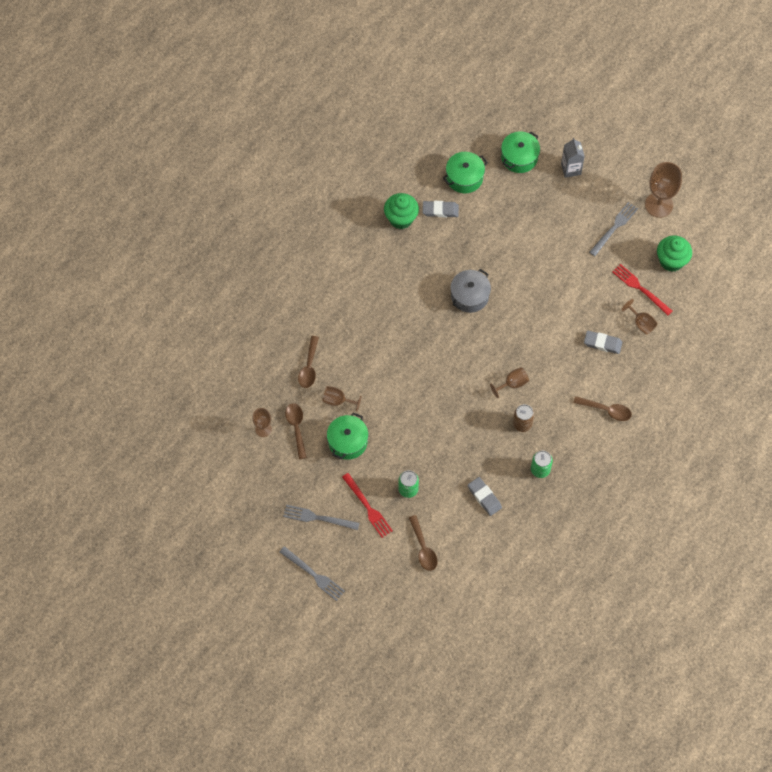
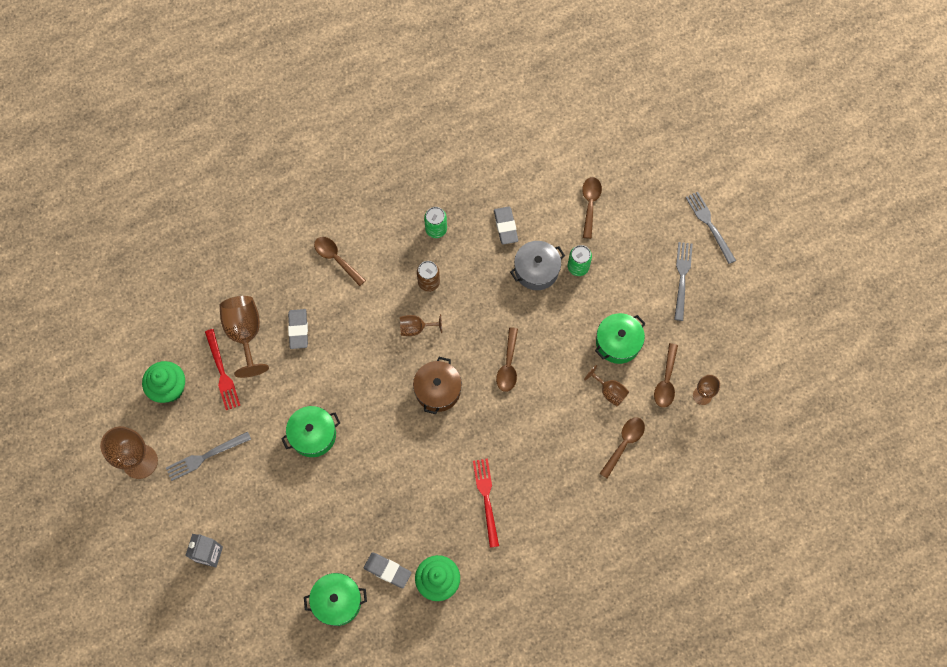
camera: 155 degrees left, 5 degrees up
grey fork [283,505,360,530] -> grey fork turned 120 degrees counterclockwise [674,242,693,321]
red fork [342,473,393,538] -> red fork moved to [473,458,499,548]
grey pot [450,269,491,313] -> grey pot moved to [510,241,565,290]
green pot [501,131,540,173] -> green pot moved to [281,406,340,457]
grey eraser [584,331,622,354] -> grey eraser turned 45 degrees clockwise [288,309,308,349]
brown goblet [621,299,658,335] -> brown goblet [220,296,269,378], size x1.79
none -> brown pot [413,357,462,414]
none -> brown spoon [496,327,518,392]

